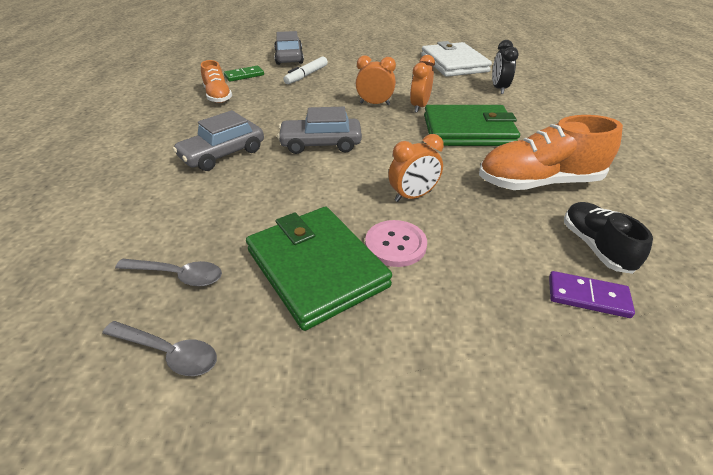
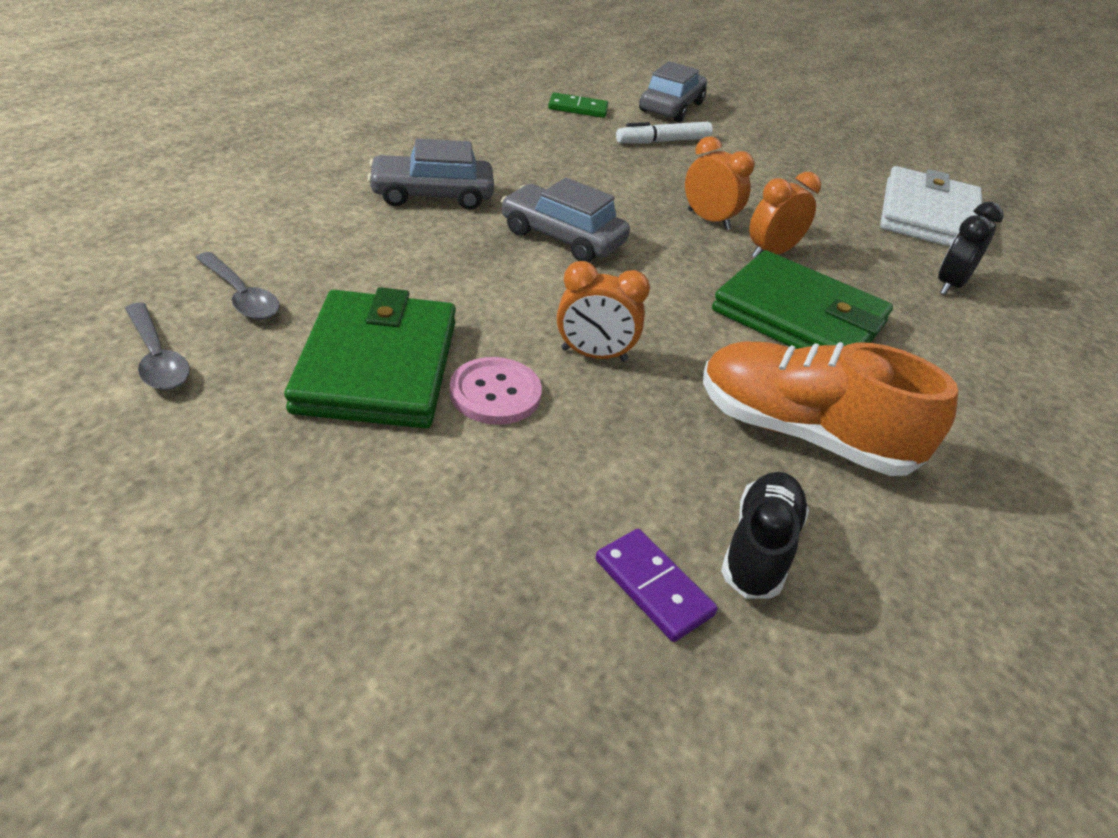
camera: 30 degrees right, 0 degrees up
orange shoe [201,60,232,103] -> none

